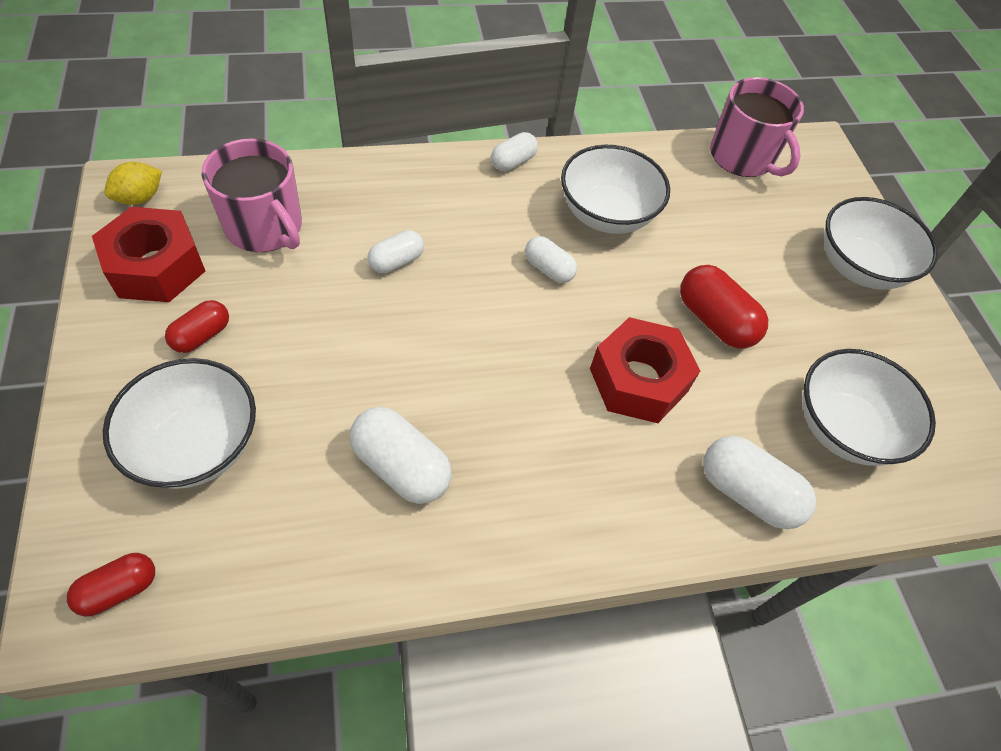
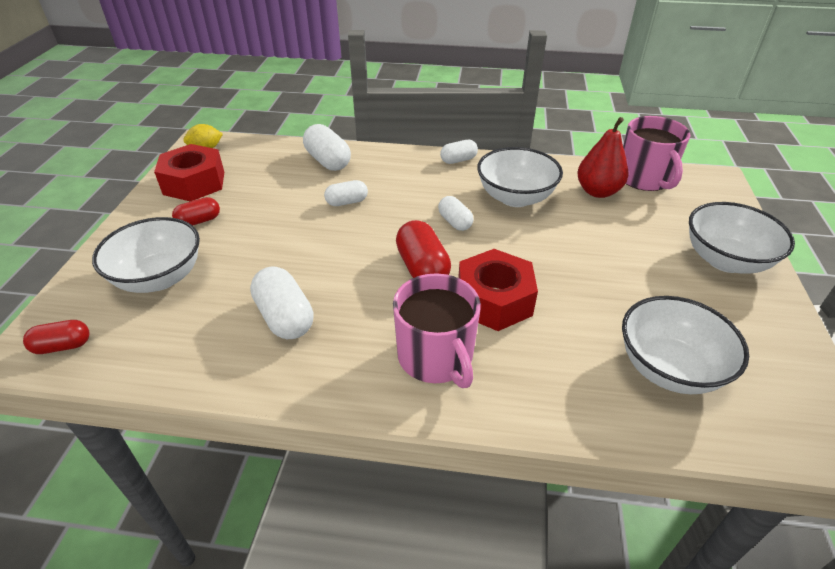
camera: 25 degrees right, 15 degrees down
pink mug [201,139,302,252] -> pink mug moved to [393,273,481,388]
red capsule [680,265,768,349] -> red capsule moved to [396,220,451,278]
white capsule [703,436,816,529] -> white capsule moved to [303,124,351,171]
none -> red pear [577,117,629,198]

